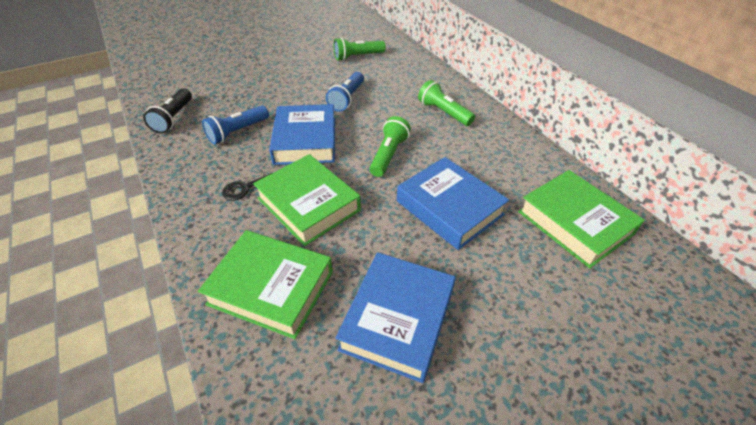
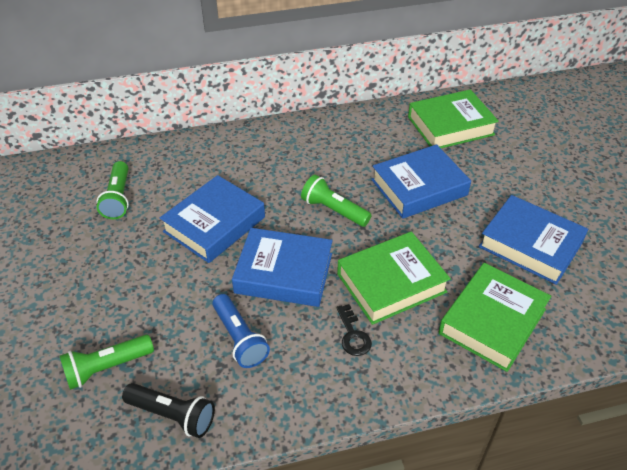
camera: 75 degrees left, 0 degrees up
blue flashlight [326,72,364,112] -> blue book [160,175,265,263]
green flashlight [418,80,475,126] -> green flashlight moved to [60,335,154,390]

